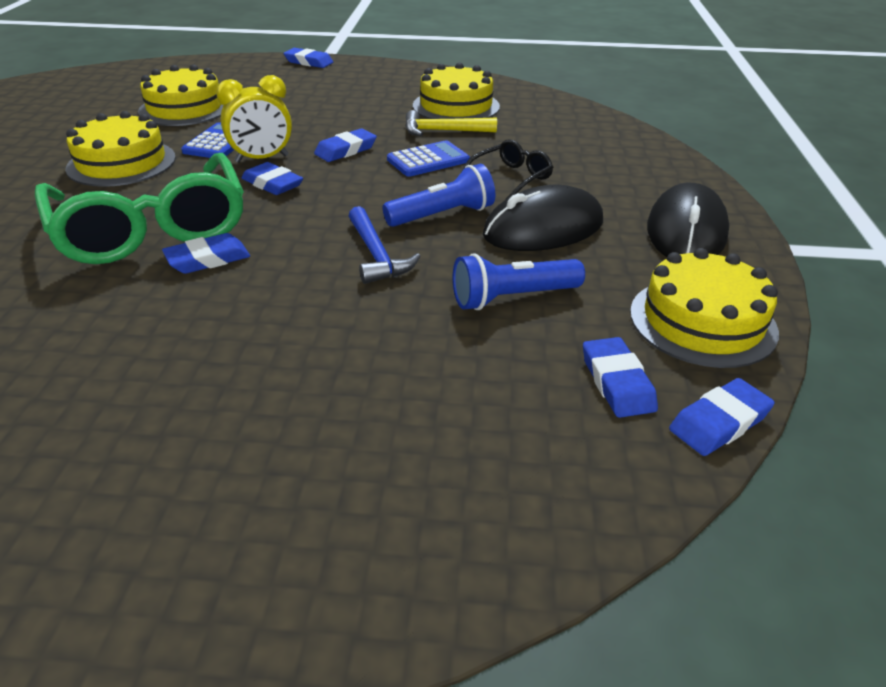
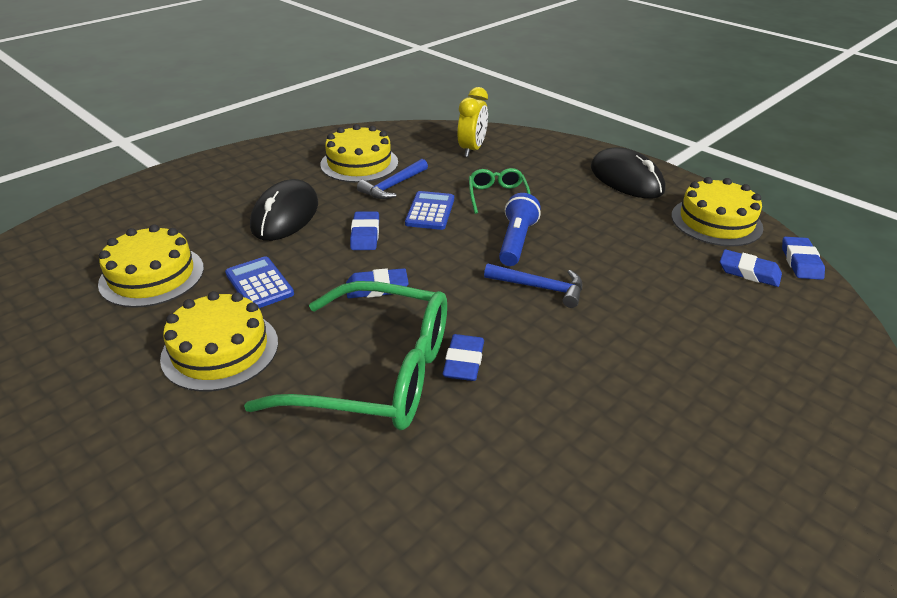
camera: 50 degrees left, 0 degrees up
yellow clock [216,75,292,163] -> yellow clock moved to [457,87,488,157]
blue eraser [283,48,333,68] -> none
yellow hammer [405,110,497,136] -> blue hammer [357,159,428,199]
blue flashlight [453,253,585,310] -> none
black glasses [461,139,553,200] -> green glasses [469,168,530,214]
black mouse [483,185,603,251] -> black mouse moved to [250,179,318,241]

